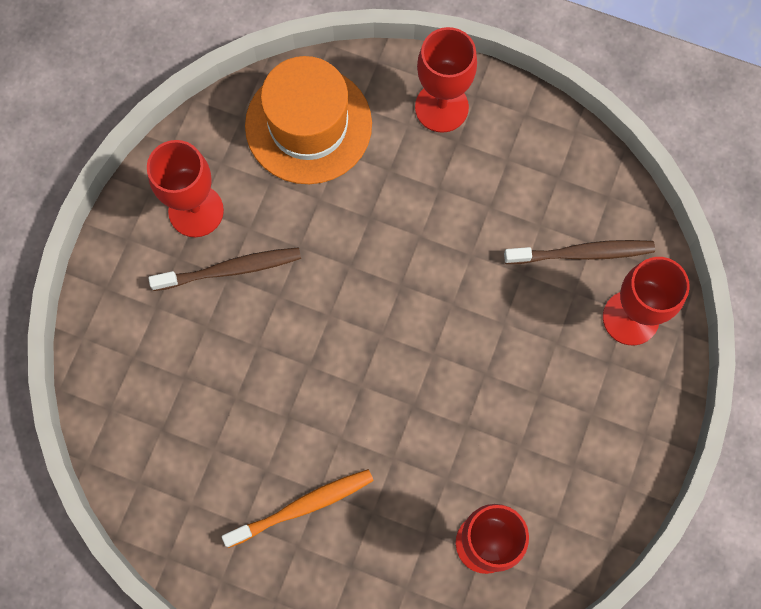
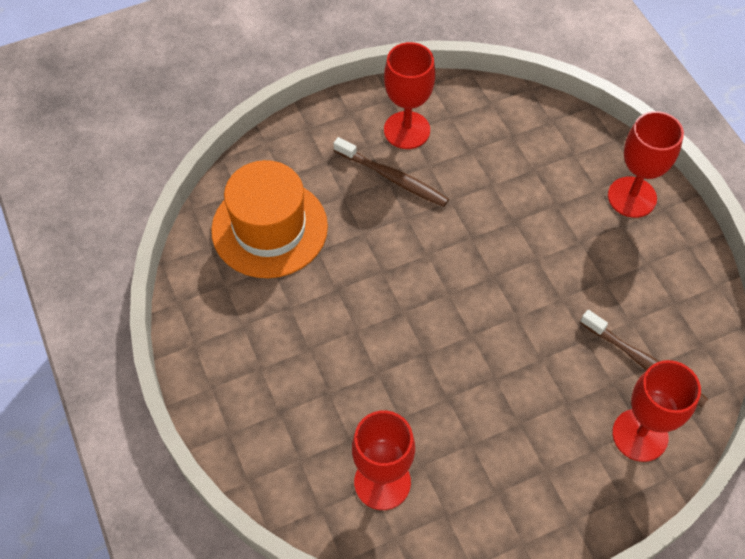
camera: 45 degrees right, 15 degrees down
orange toothbrush [222,469,374,548] -> none
orange hat [245,56,372,184] -> orange hat moved to [211,160,328,278]

